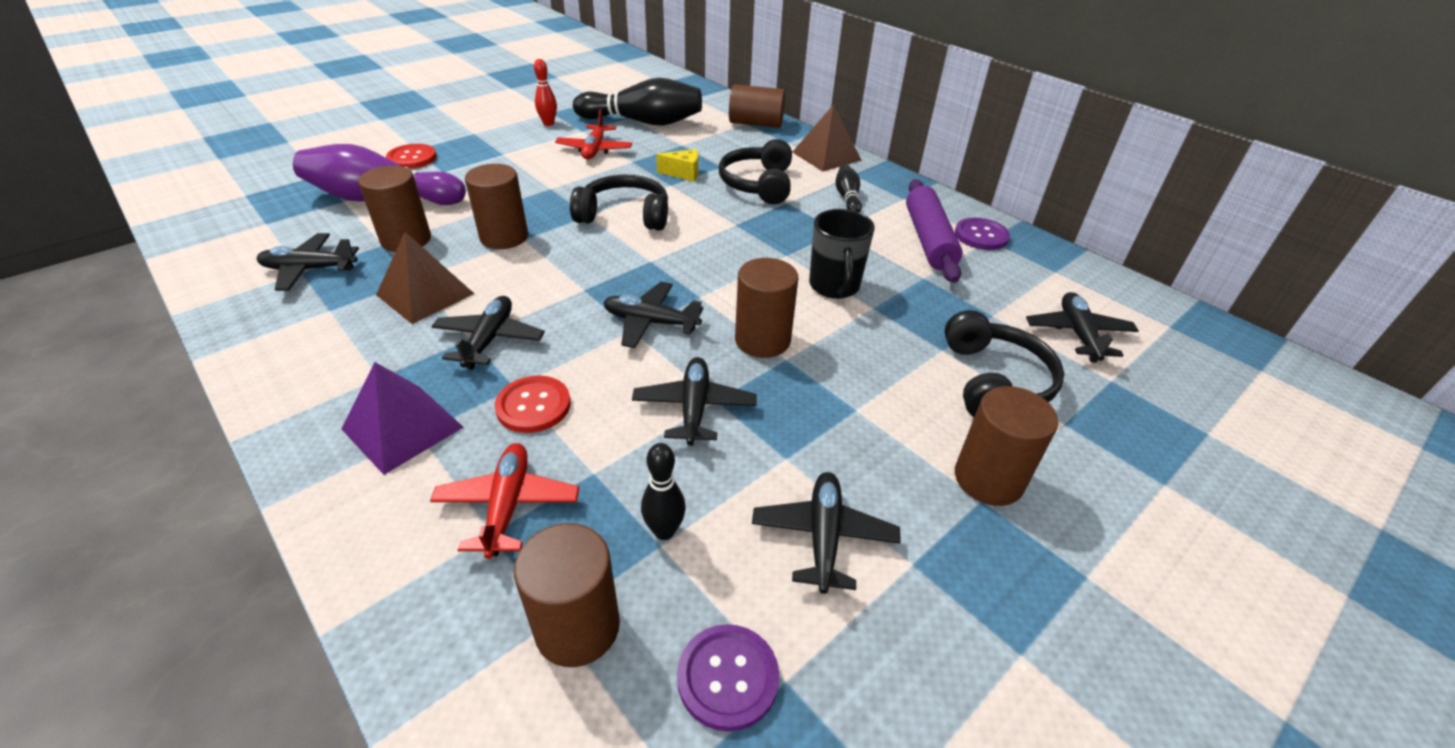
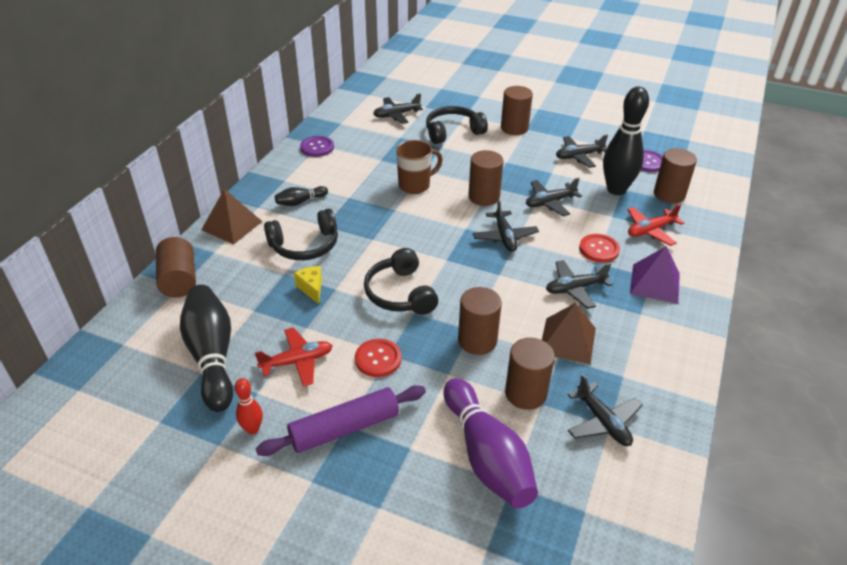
camera: 115 degrees left, 0 degrees up
red button [386,144,437,169] -> red button moved to [355,339,402,377]
black bowling pin [641,443,686,540] -> black bowling pin [603,86,649,195], size x2.11
black mug [809,209,875,299] -> brown mug [396,140,443,194]
purple rolling pin [906,180,963,283] -> purple rolling pin moved to [256,385,426,456]

